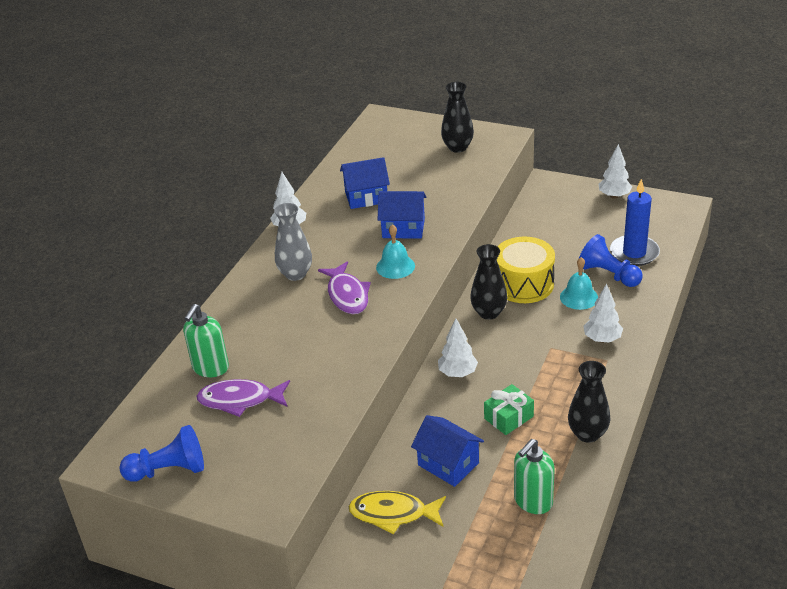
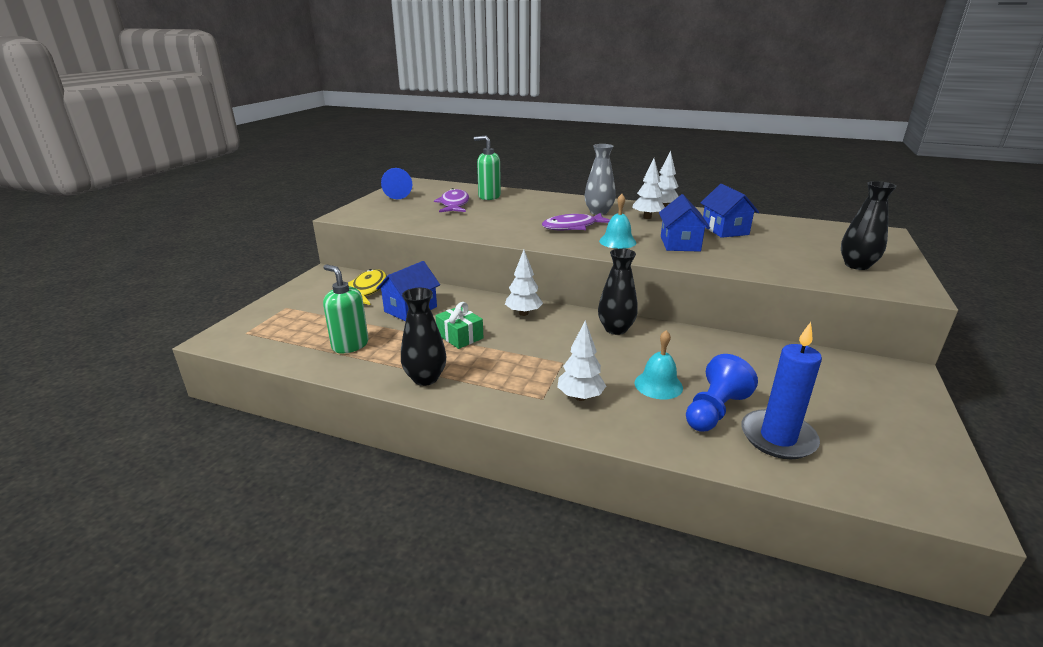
camera: 85 degrees right, 10 degrees down
yellow drum [497,237,555,303] -> none
white tree [599,144,632,199] -> white tree moved to [633,159,665,219]

